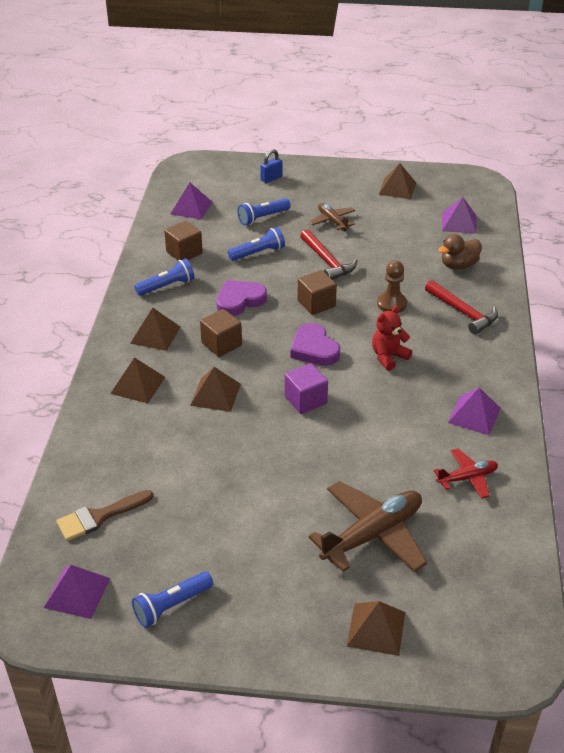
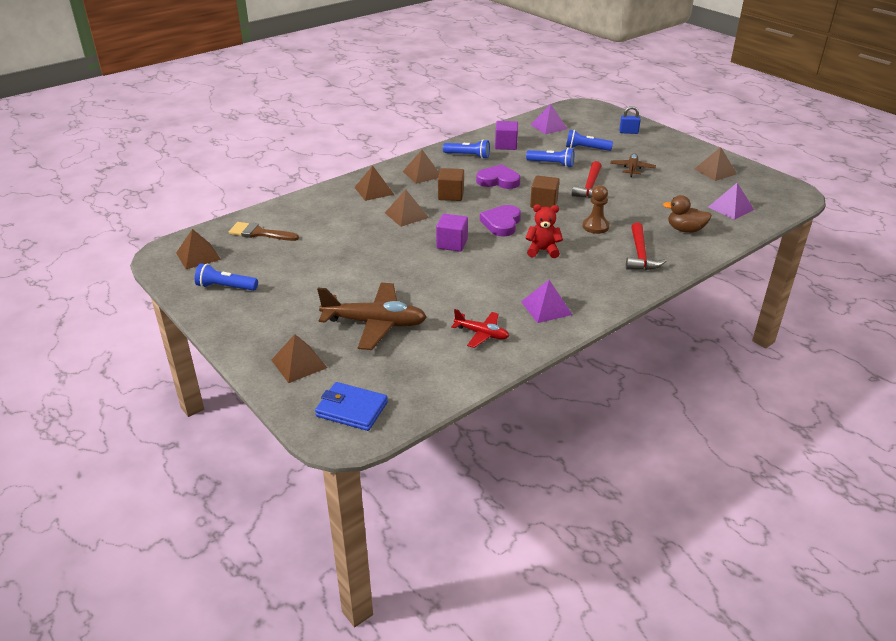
camera: 45 degrees right, 5 degrees down
purple pyramid [44,565,110,619] -> brown pyramid [176,229,221,269]
brown cube [164,221,203,260] -> purple cube [495,121,518,150]
none -> blue wallet [315,382,388,431]

